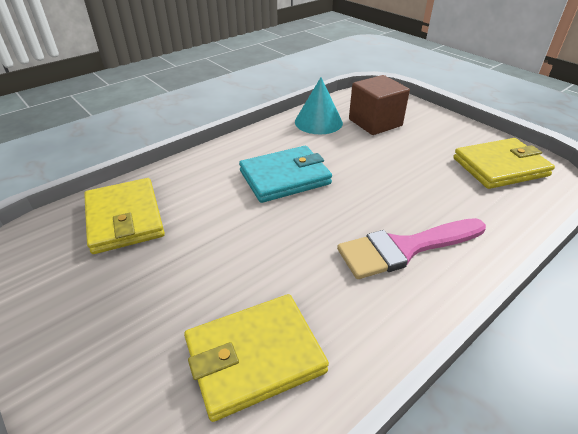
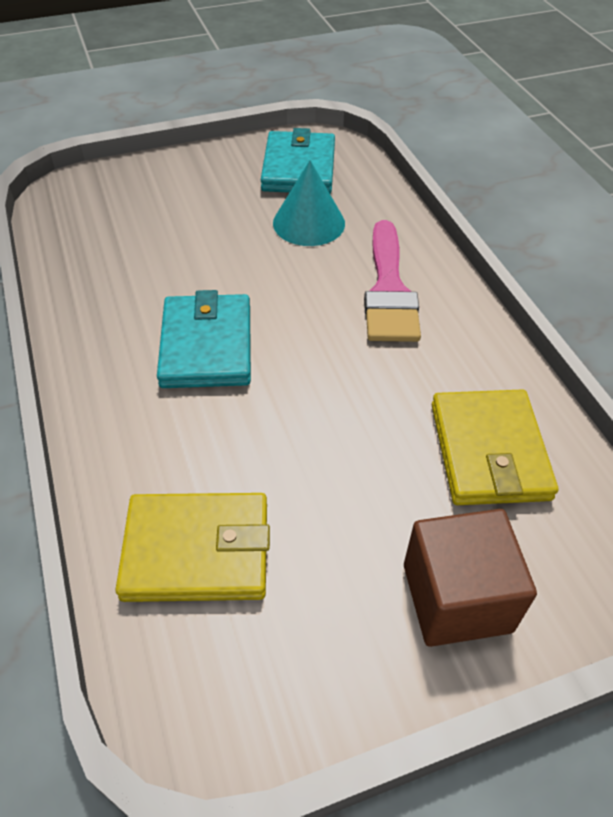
camera: 70 degrees left, 10 degrees up
turquoise cone [295,77,343,134] -> turquoise cone moved to [273,160,345,246]
brown cube [349,75,410,135] -> brown cube moved to [404,509,537,647]
yellow wallet [453,138,555,189] -> turquoise wallet [261,128,335,193]

